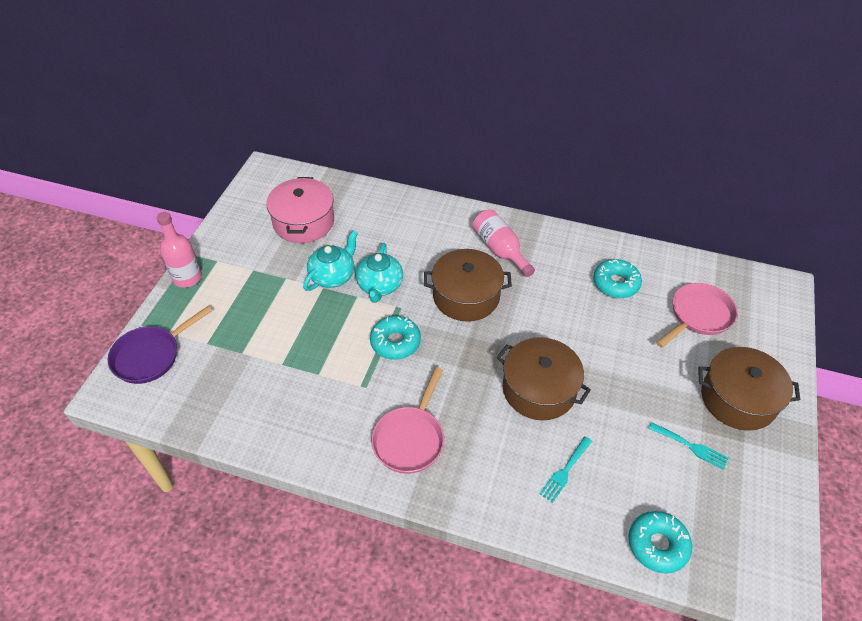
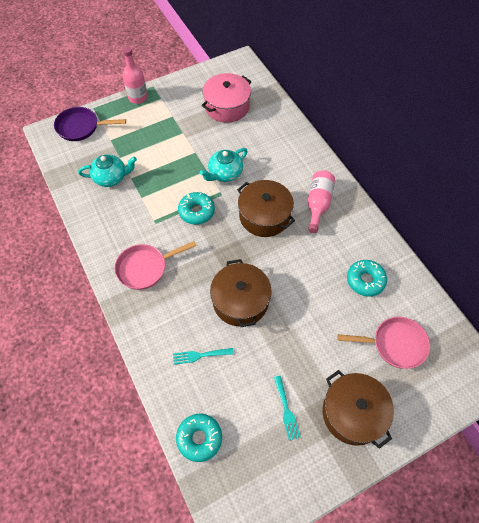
camera: 45 degrees right, 10 degrees up
turquoise teapot [303,230,358,291] -> turquoise teapot moved to [78,154,137,187]

